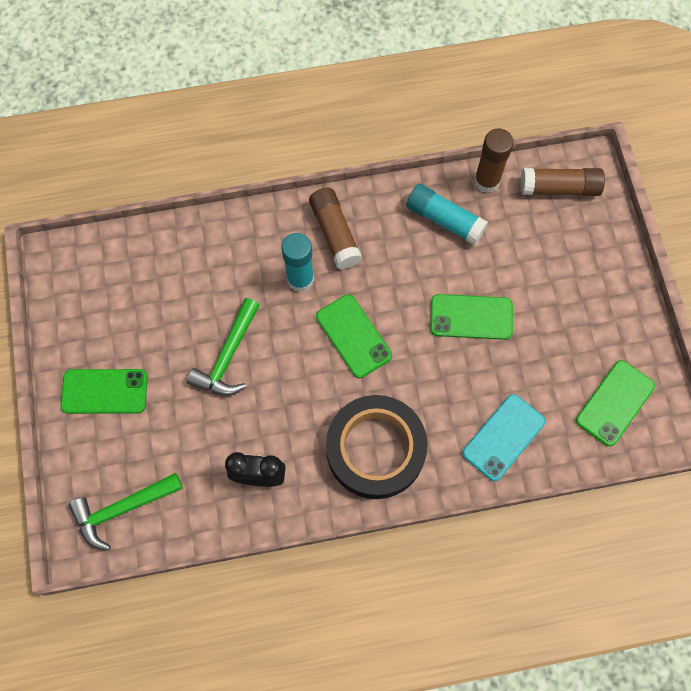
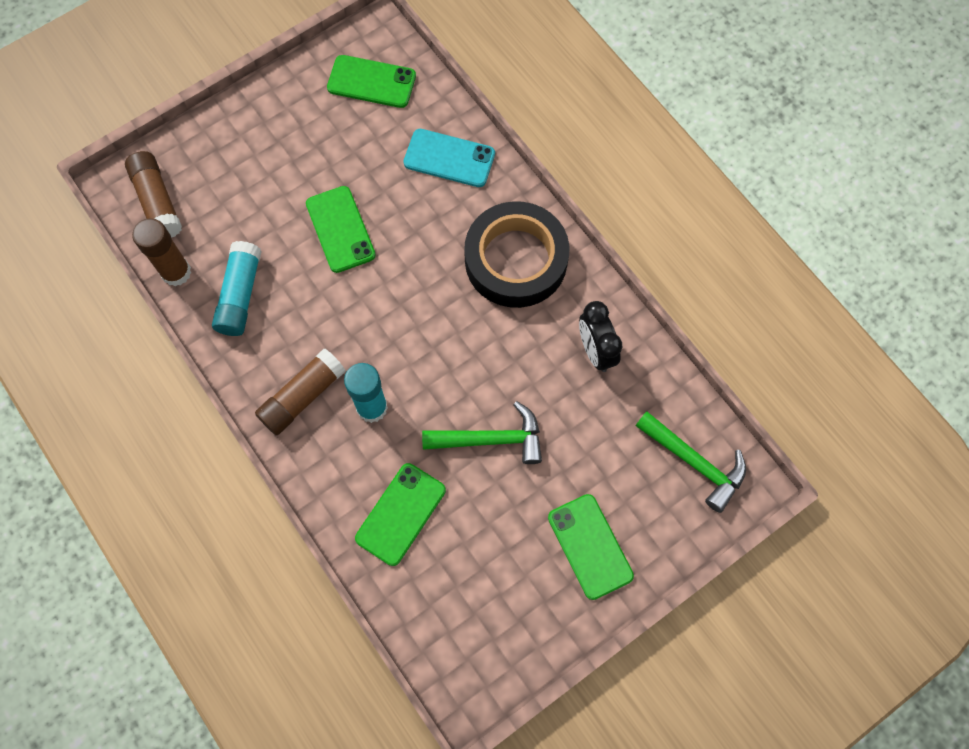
camera: 115 degrees left, 0 degrees up
green phone [316,294,392,378] -> green phone moved to [355,463,446,566]

